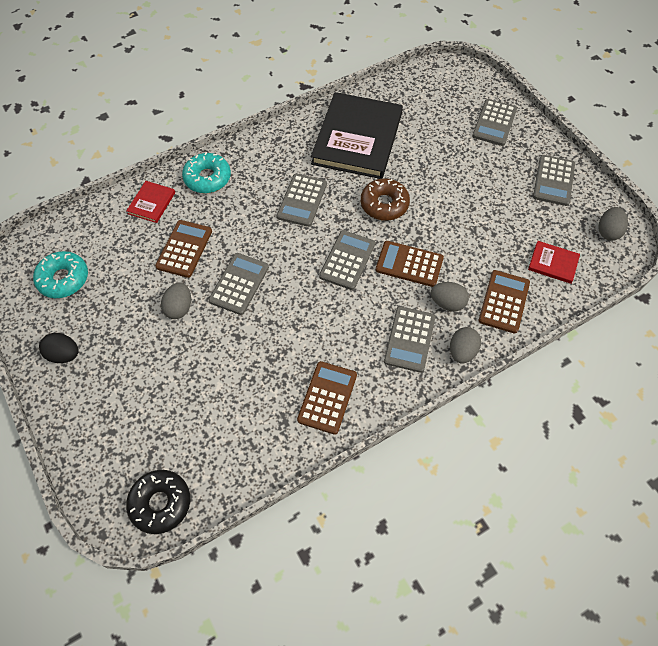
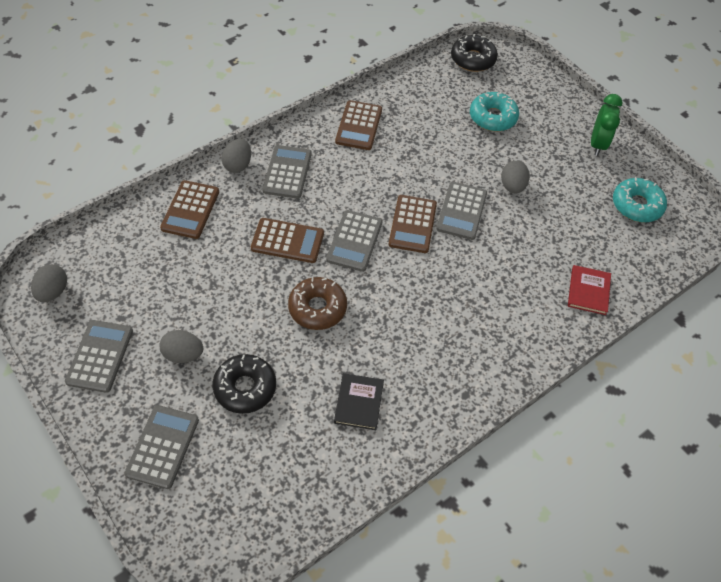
camera: 170 degrees right, 5 degrees down
black egg [39,333,79,363] -> green clock [591,94,622,156]
brown calculator [155,220,212,278] -> brown calculator moved to [389,195,437,253]
turquoise donut [182,152,231,193] -> turquoise donut moved to [470,92,519,132]
grey calculator [277,174,327,227] -> none
black book [311,92,403,179] -> black book [334,373,384,430], size x0.43
grey egg [431,282,469,311] -> grey egg moved to [159,330,203,363]
red book [528,241,580,284] -> none
none -> black donut [213,354,276,414]

